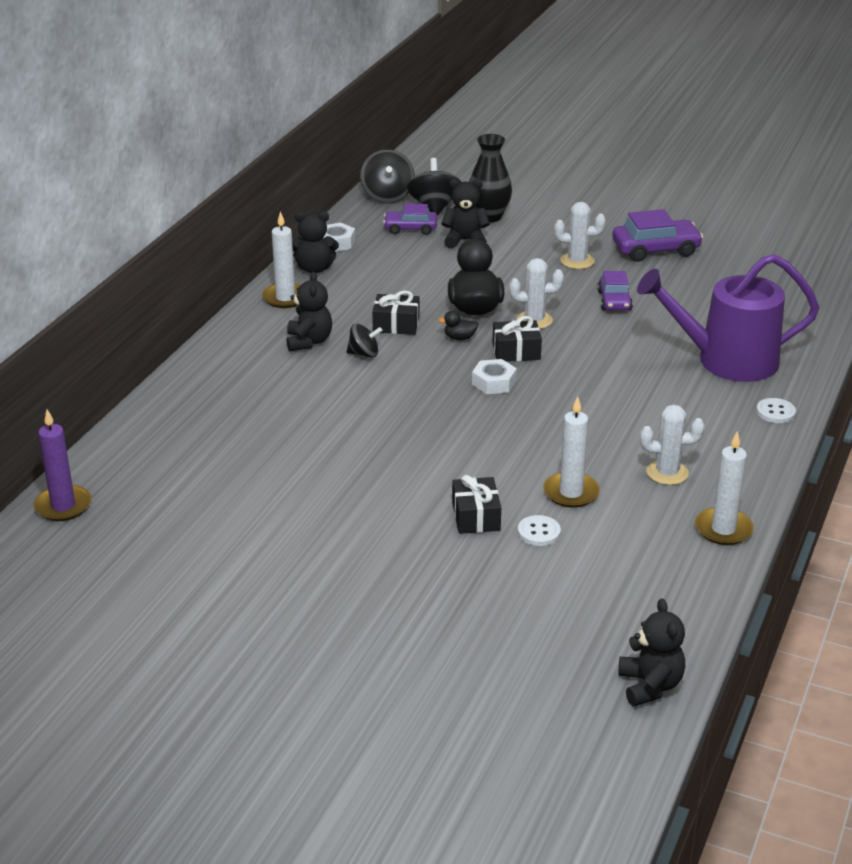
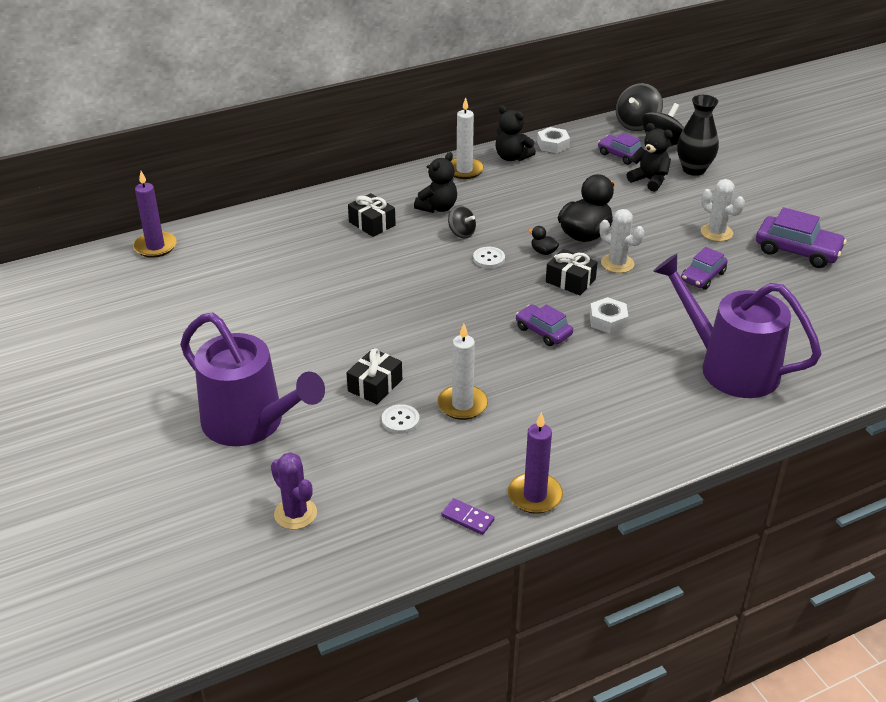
camera: 40 degrees right, 5 degrees up
black gift [372,291,419,335] -> black gift moved to [348,193,396,237]
white nut [472,359,517,394] -> white nut moved to [590,297,629,333]
black teddy bear [618,598,685,707] -> none
white cactus [640,405,705,485] -> none
white candle [695,431,754,545] -> purple candle [508,412,563,514]
white button [756,398,796,423] -> white button moved to [473,247,505,268]
none -> purple watering can [180,313,325,446]
none -> purple cactus [271,452,317,529]
none -> purple domino [441,498,494,535]
none -> purple car [516,304,573,346]

